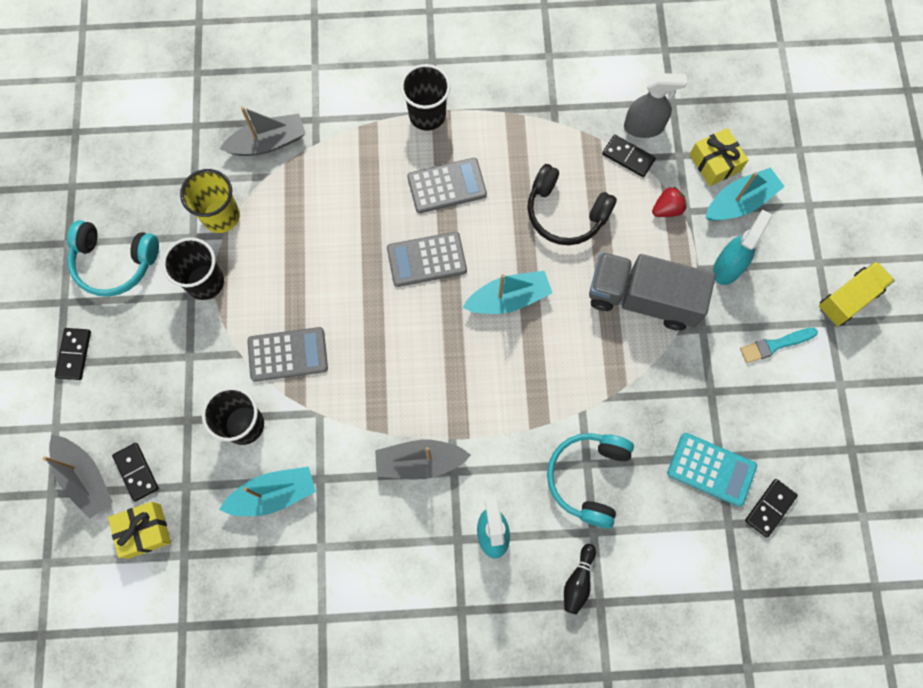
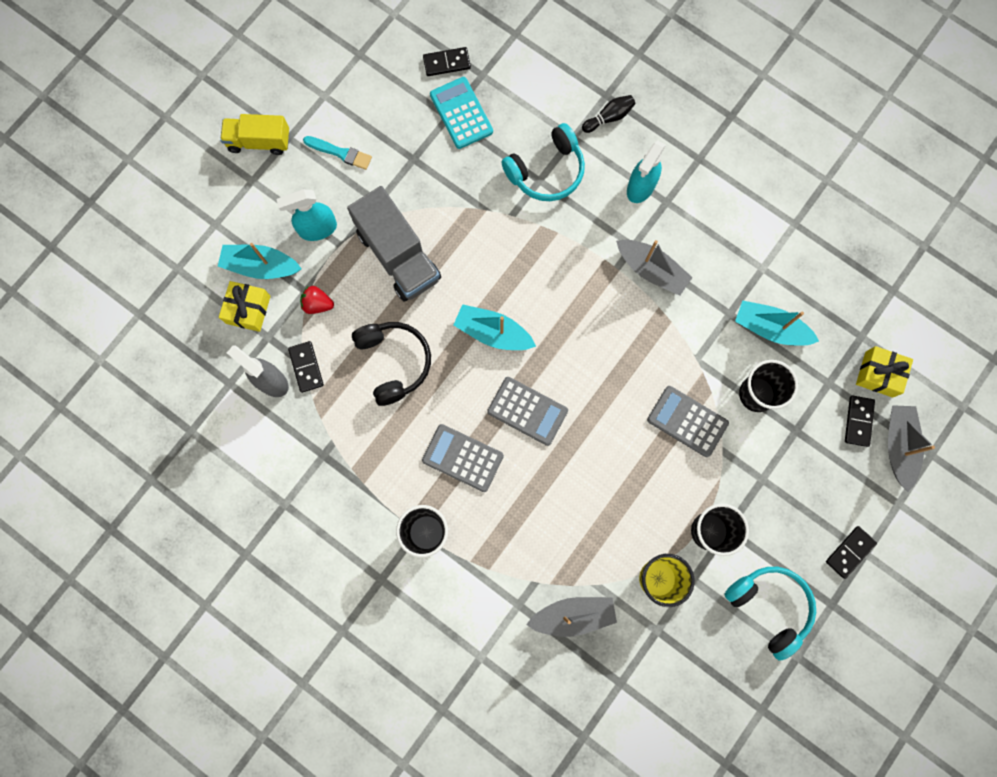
camera: 140 degrees left, 5 degrees up
grey boat [220,107,306,156] -> grey boat turned 150 degrees clockwise [526,597,617,637]

